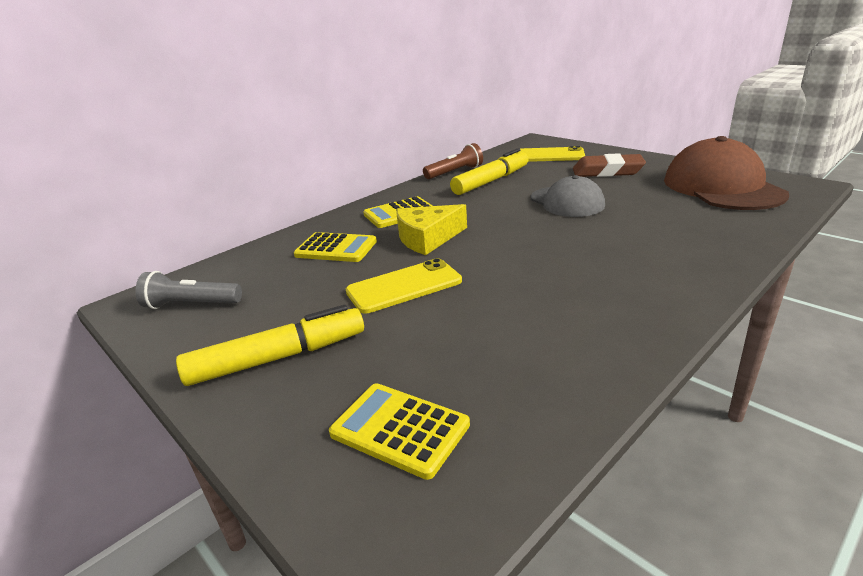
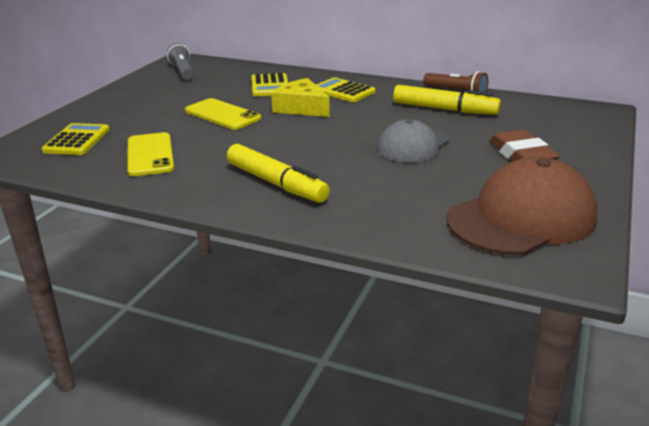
camera: 65 degrees right, 0 degrees up
yellow marker [176,305,364,386] -> yellow marker moved to [227,144,330,203]
yellow phone [519,146,585,162] -> yellow phone moved to [127,132,174,176]

